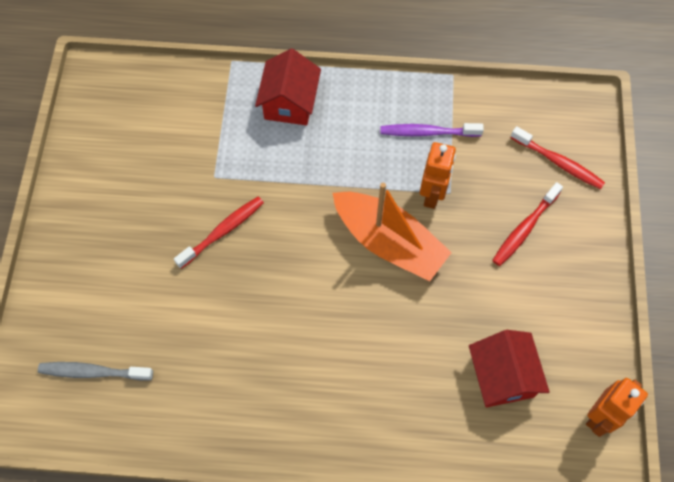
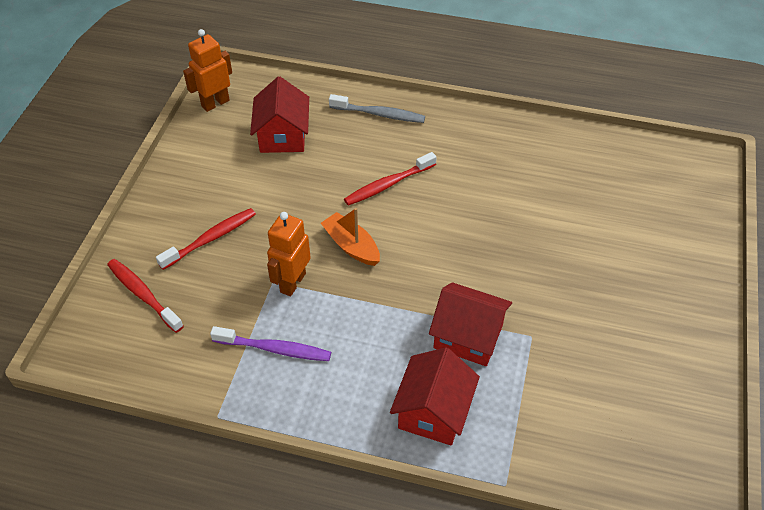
camera: 170 degrees left, 15 degrees down
grey toothbrush [38,362,153,381] -> grey toothbrush moved to [329,94,425,123]
red toothbrush [174,197,264,269] -> red toothbrush moved to [344,152,437,206]
orange boat [333,183,452,281] -> orange boat [321,208,380,266], size x0.56
none -> red house [429,282,512,366]

